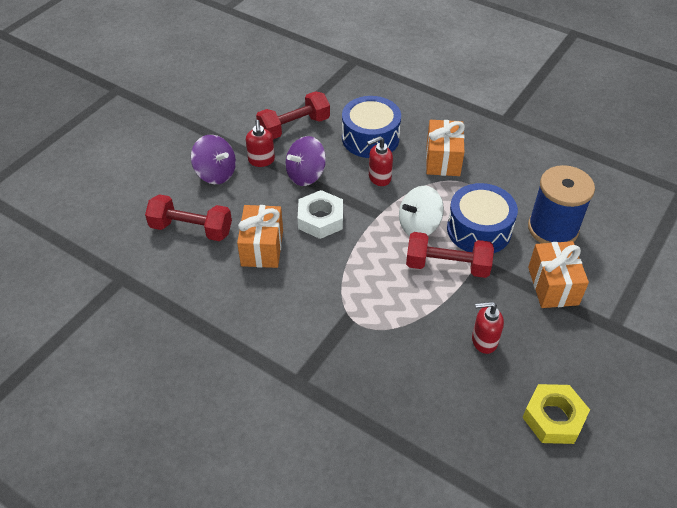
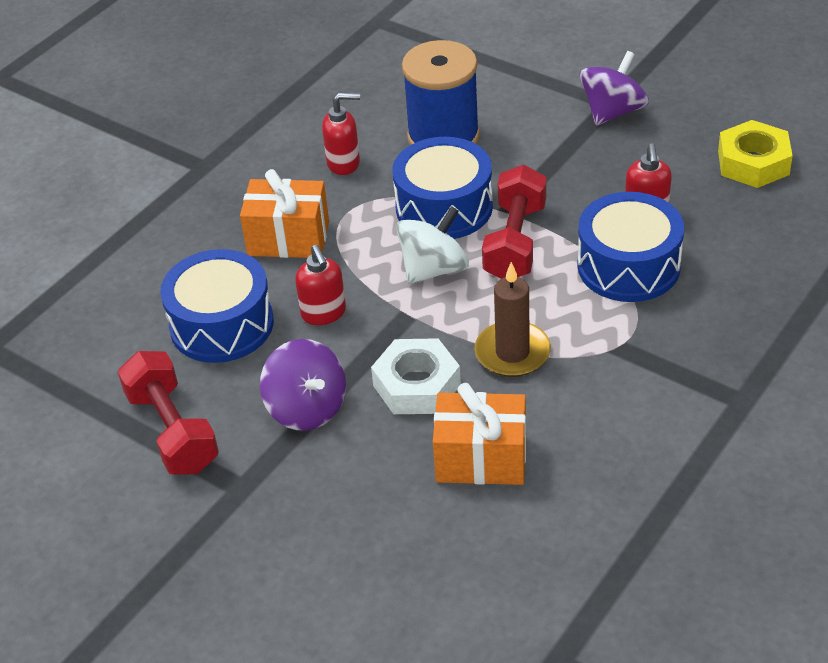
camera: 85 degrees left, 5 degrees down
red dumbbell [145,194,232,241] -> none
purple spinning top [191,135,236,184] -> purple spinning top moved to [580,51,649,126]
red soap dispenser [246,120,275,167] -> red soap dispenser moved to [322,93,360,175]
white spinning top [399,185,444,236] -> white spinning top turned 105 degrees counterclockwise [396,206,469,284]
orange gift [528,241,589,308] -> none
none -> brown candle [475,262,551,377]
none -> blue drum [577,192,684,302]

